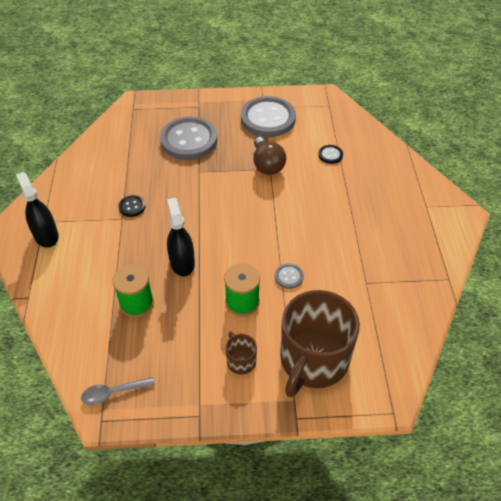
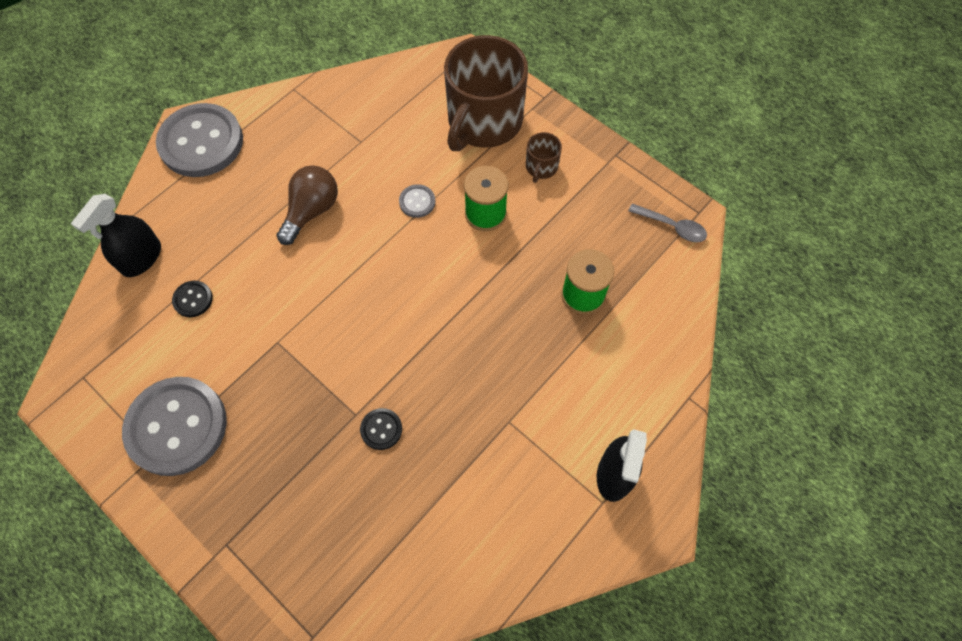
camera: 135 degrees left, 15 degrees up
black button [118,195,145,217] -> black button moved to [360,408,402,450]
grey button [160,117,217,160] -> grey button moved to [156,103,243,177]
black spray bottle [167,198,195,276] -> black spray bottle moved to [71,194,161,277]
brown light bulb [253,137,286,175] -> brown light bulb moved to [276,165,338,245]
brown mug [280,290,360,397] -> brown mug turned 135 degrees clockwise [444,35,528,151]

